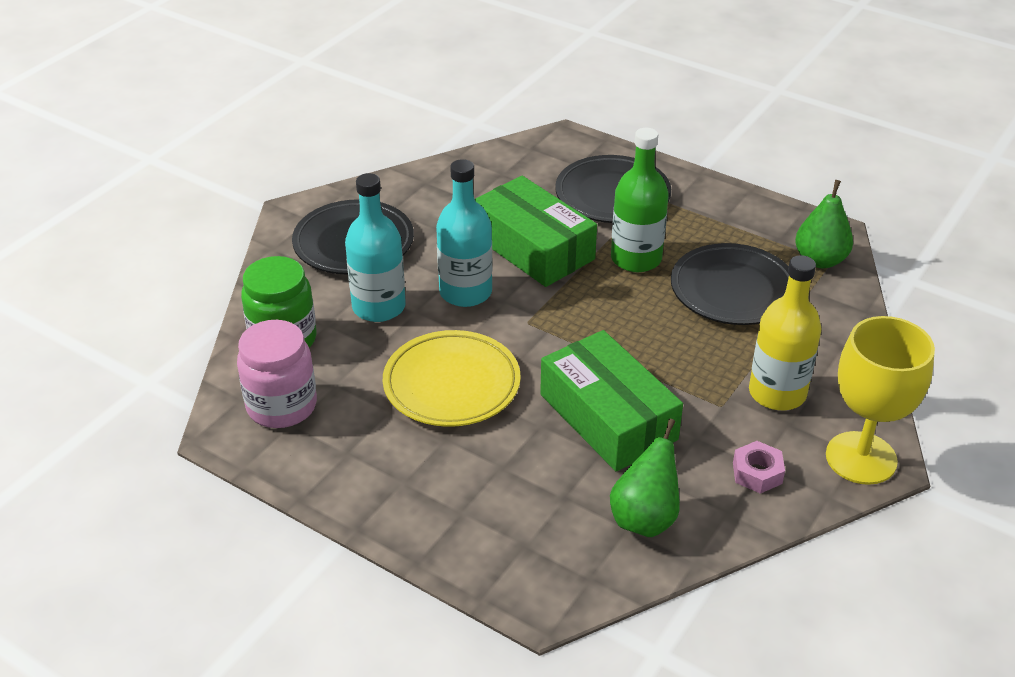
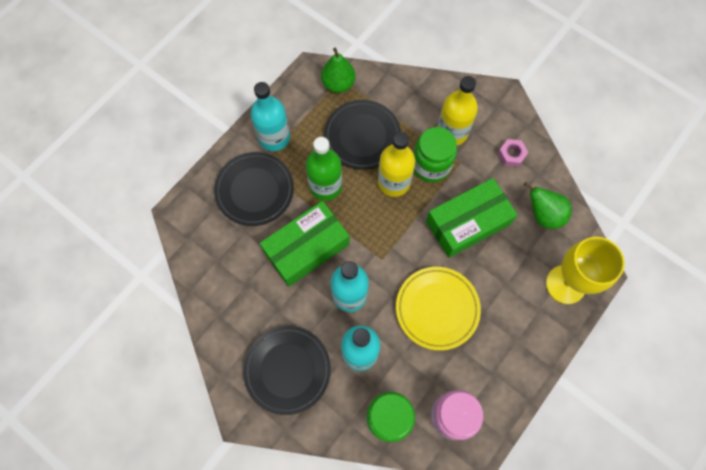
camera: 85 degrees left, 30 degrees up
yellow goblet [826,316,935,485] -> yellow goblet moved to [546,237,625,304]
none -> turquoise bottle [251,82,290,151]
none -> yellow bottle [378,132,415,197]
none -> green jar [414,127,457,182]

